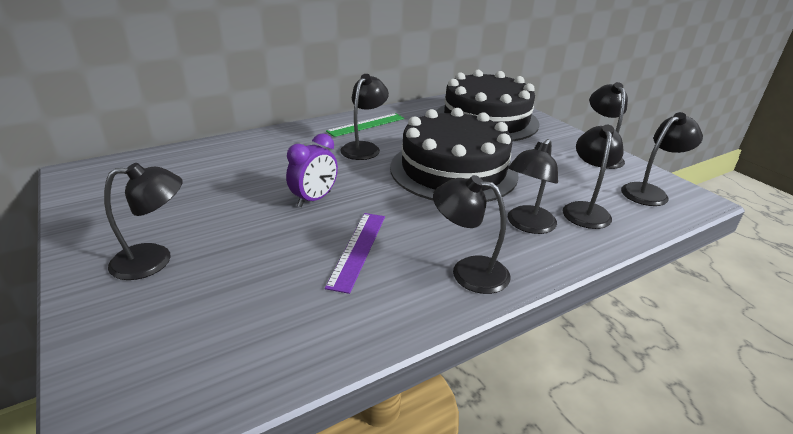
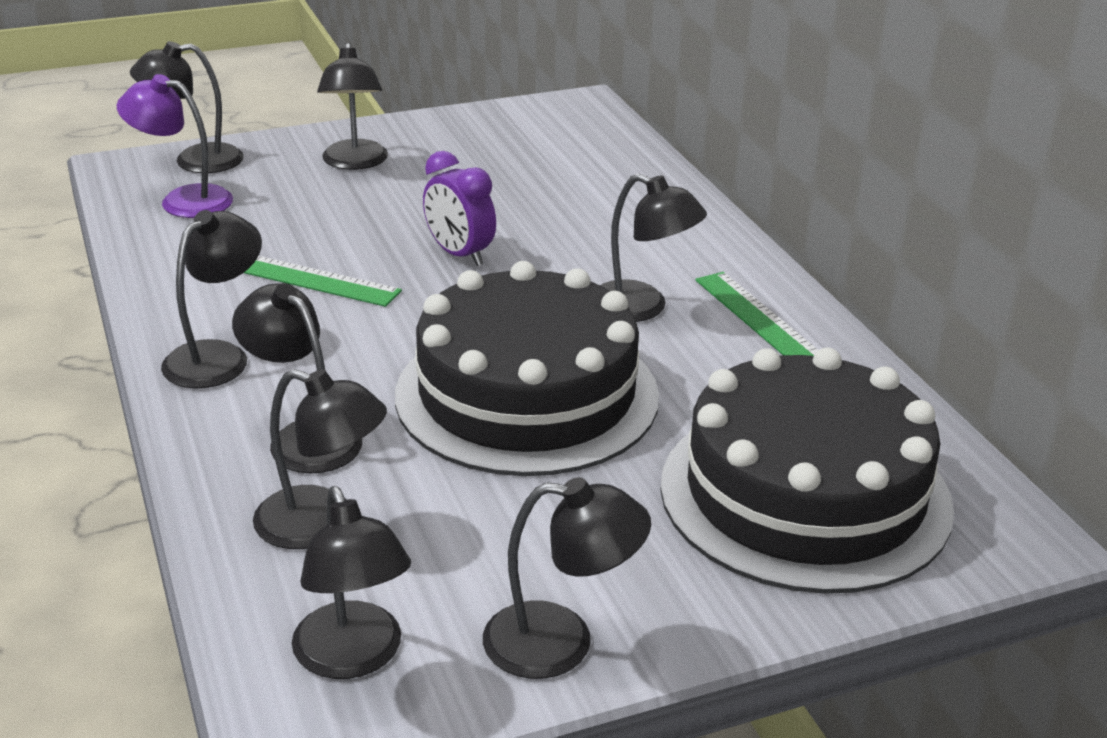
camera: 100 degrees right, 0 degrees up
purple ruler [325,213,385,294] -> green ruler [244,256,402,307]
none -> purple lamp [117,74,233,218]
none -> black lamp [130,41,244,173]

